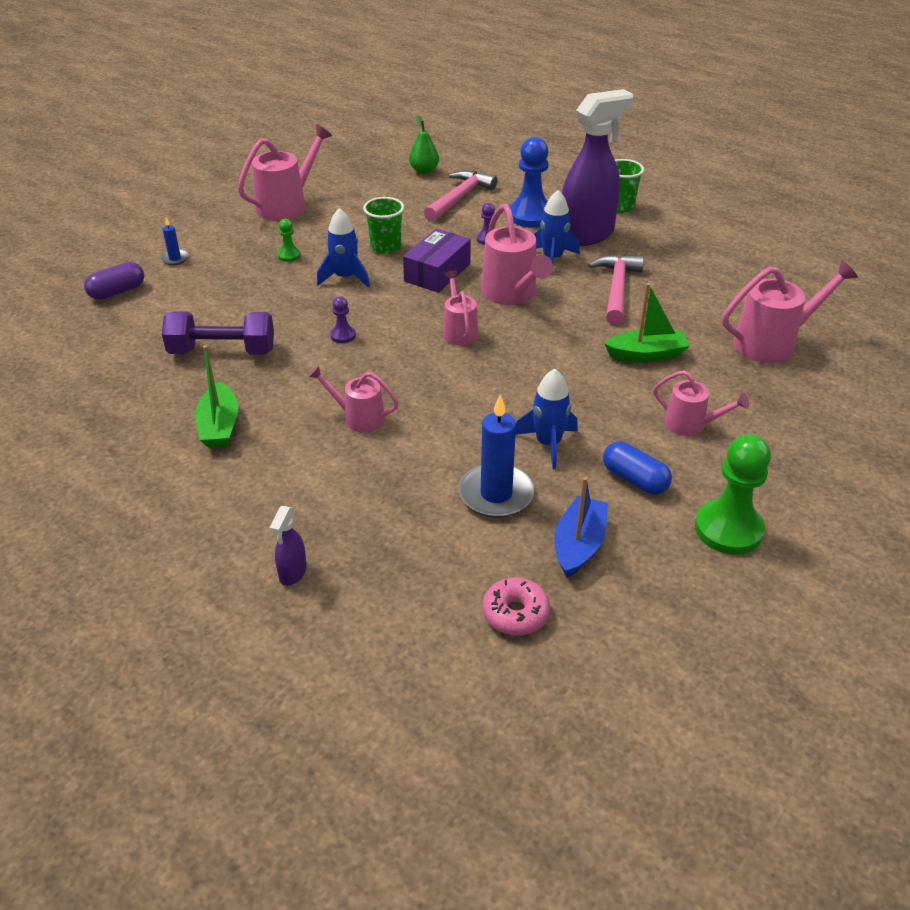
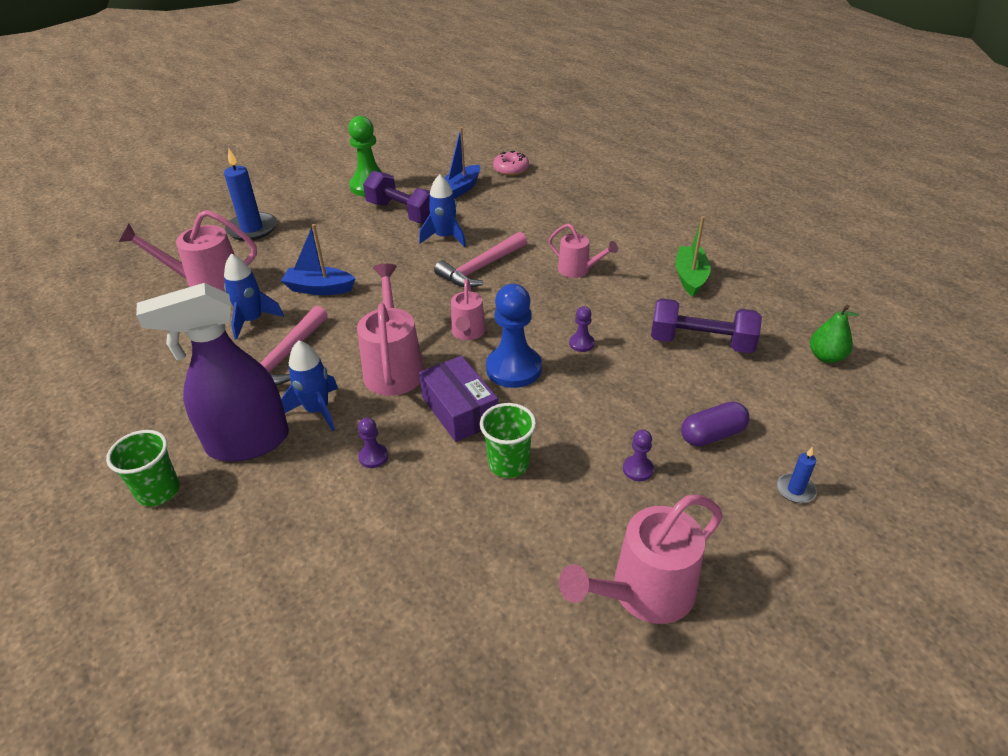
camera: 165 degrees left, 0 degrees up
purple capsule [84,262,144,300] -> purple capsule moved to [681,401,750,446]
purple spray bottle [270,506,307,586] -> none
green pawn [278,219,301,262] -> purple pawn [623,430,654,481]
blue rocket [317,208,370,288] -> blue rocket moved to [224,254,284,340]
purple box [403,228,471,293] -> purple box turned 75 degrees counterclockwise [419,356,498,442]
green pear [409,115,439,174] -> green pear moved to [810,305,859,363]
pink hammer [424,170,497,222] -> pink hammer moved to [434,232,527,287]
blue candle [459,394,535,518] -> blue candle moved to [224,149,277,241]
blue pawn [509,137,549,228] -> blue pawn moved to [486,284,542,388]
blue capsule [603,442,672,495] -> purple dumbbell [363,171,430,224]
green boat [604,283,690,362] -> blue boat [281,224,356,295]
pink watering can [653,370,749,436] -> none

